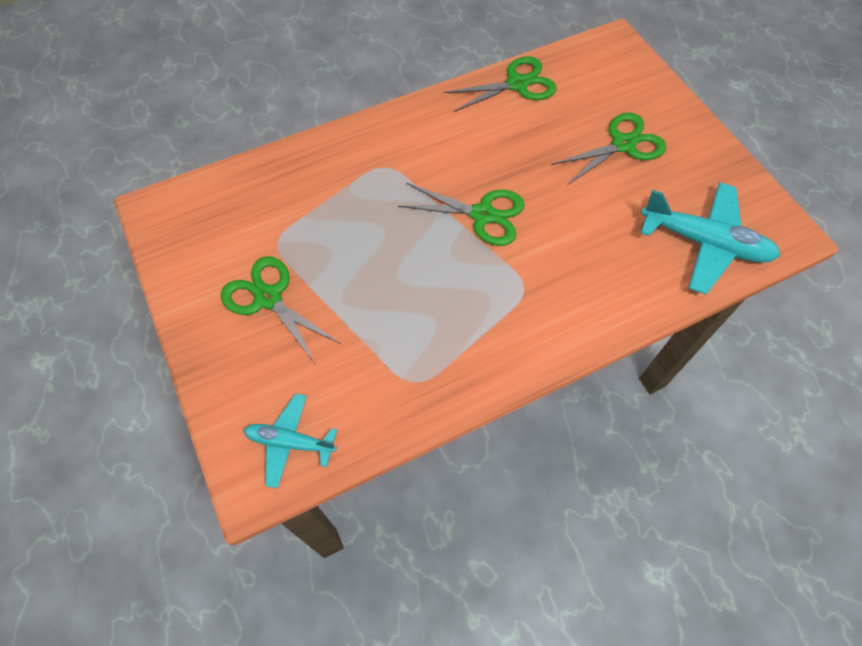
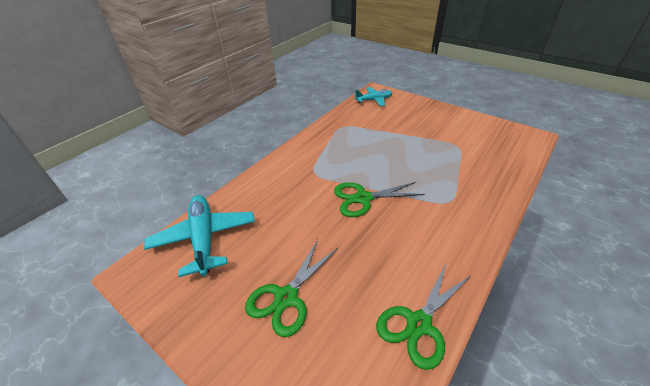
camera: 155 degrees right, 20 degrees down
green scissors [221,256,341,363] -> none
turquoise plane [641,182,780,295] -> turquoise plane turned 75 degrees clockwise [144,195,255,277]

